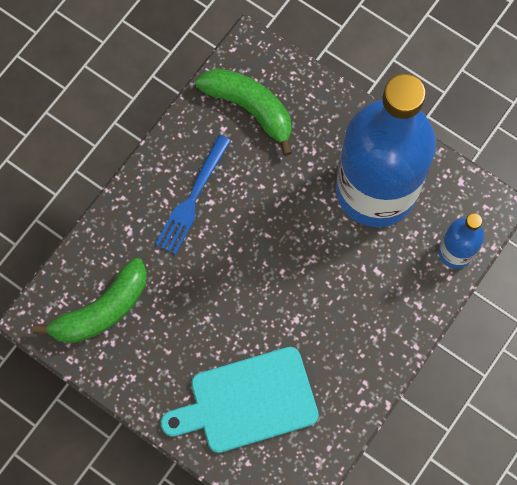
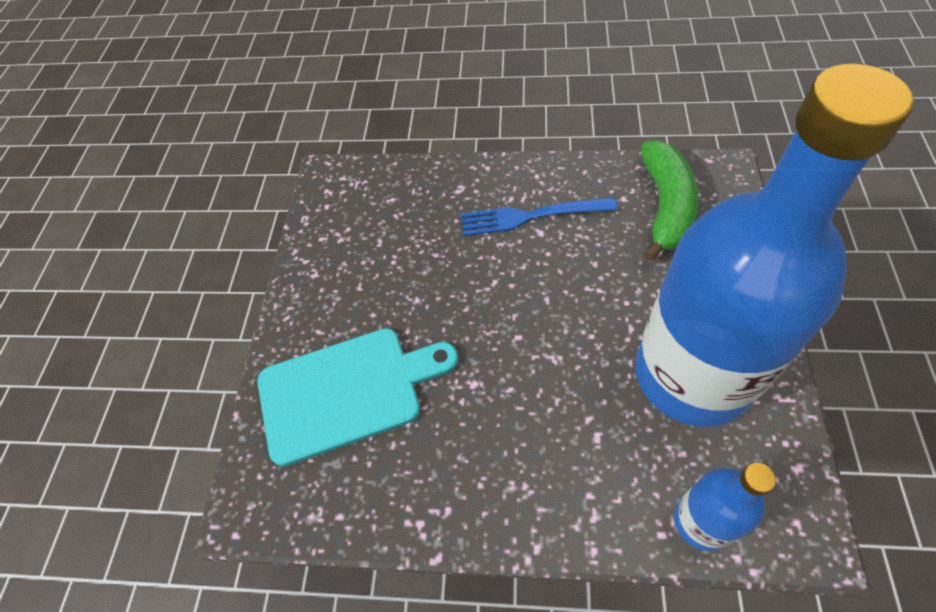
camera: 65 degrees right, 15 degrees down
green banana [33,258,147,343] -> none
turquoise cutting board [161,347,319,453] -> turquoise cutting board turned 120 degrees clockwise [257,328,459,467]

